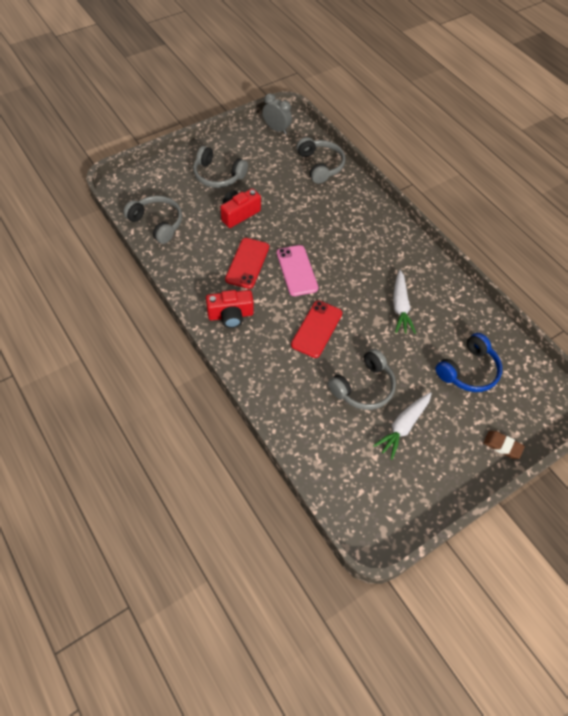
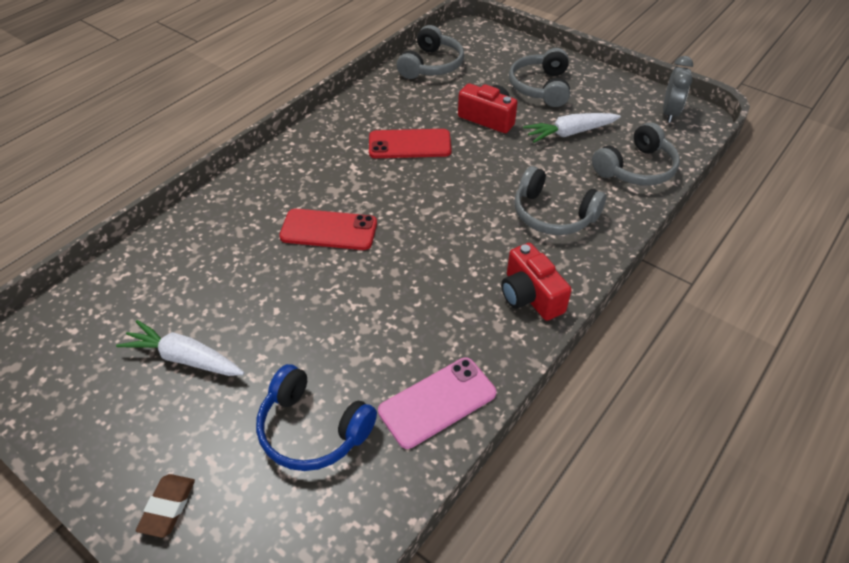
camera: 75 degrees right, 10 degrees down
red camera [206,290,254,328] -> red camera moved to [501,243,572,321]
pink phone [277,245,318,296] -> pink phone moved to [378,358,496,449]
grey headphones [328,349,396,410] -> grey headphones moved to [514,166,606,235]
white carrot [393,270,416,334] -> white carrot moved to [523,113,621,143]

